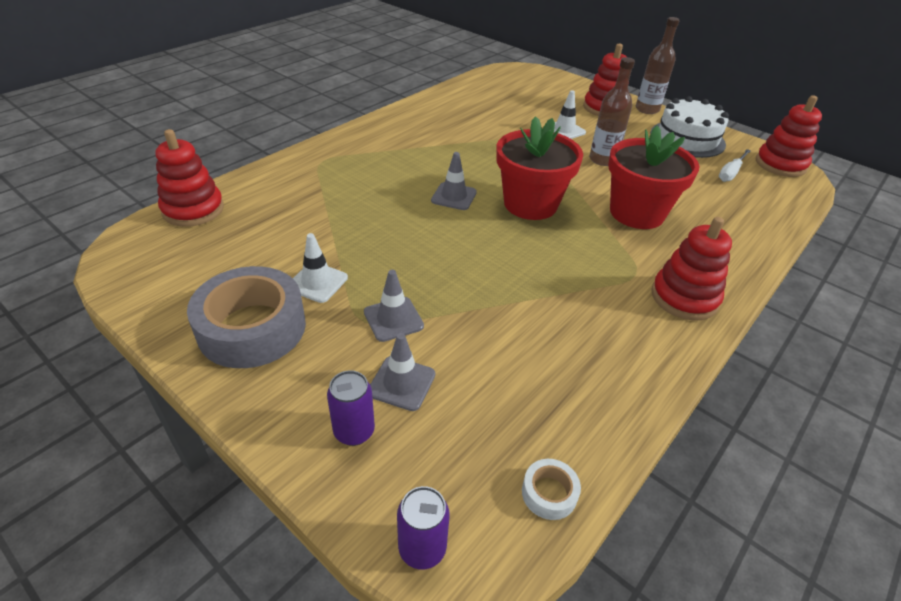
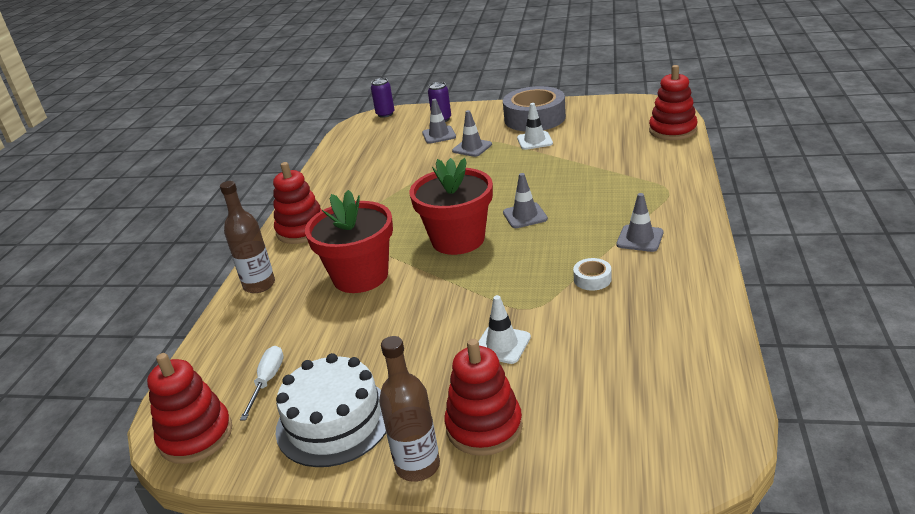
camera: 155 degrees right, 10 degrees down
white tape [522,459,581,520] -> white tape moved to [573,258,612,291]
brown bottle [589,57,635,166] -> brown bottle moved to [220,181,275,293]
none -> grey traffic cone [616,193,664,252]

